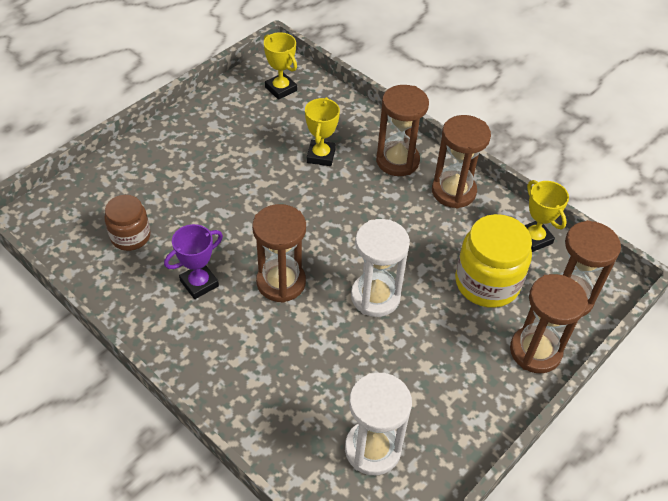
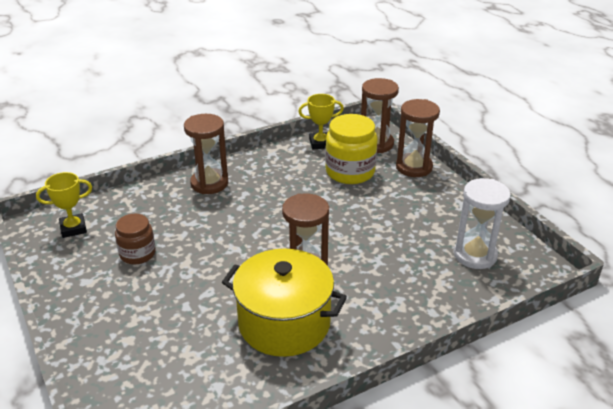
camera: 70 degrees left, 15 degrees down
brown jar [104,195,150,251] -> brown jar moved to [115,214,156,264]
purple trophy [164,224,223,299] -> yellow pot [222,249,347,357]
yellow trophy [305,97,340,166] -> none
white hourglass [351,219,410,317] -> none
brown hourglass [432,115,491,209] -> none

